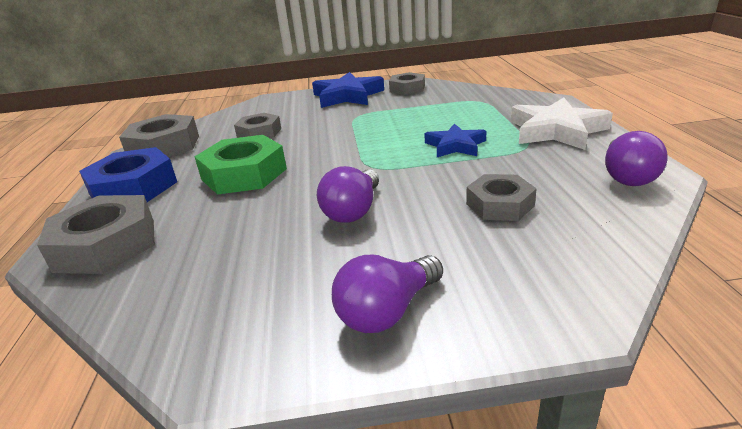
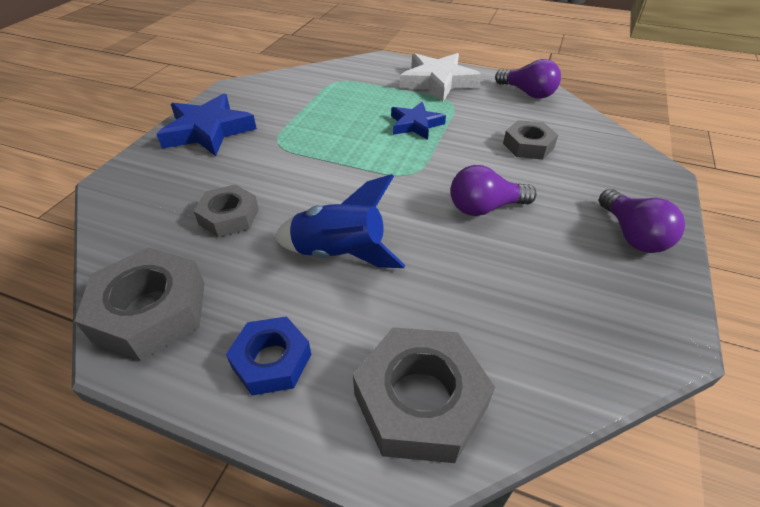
camera: 65 degrees left, 15 degrees up
blue nut [79,147,177,202] -> blue nut [226,316,311,395], size x0.63
green nut [195,135,287,195] -> blue rocket [274,174,406,268]
purple light bulb [317,166,379,223] -> purple light bulb turned 120 degrees clockwise [450,165,537,216]
grey nut [389,72,425,95] -> none

